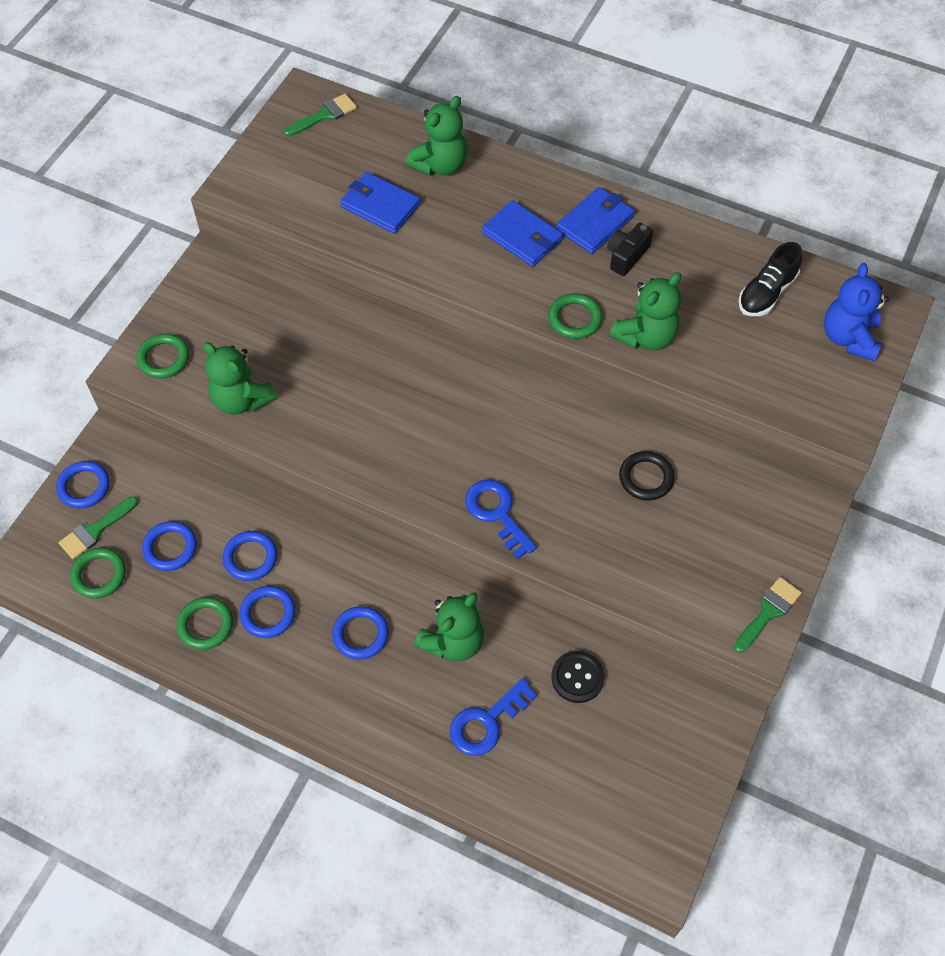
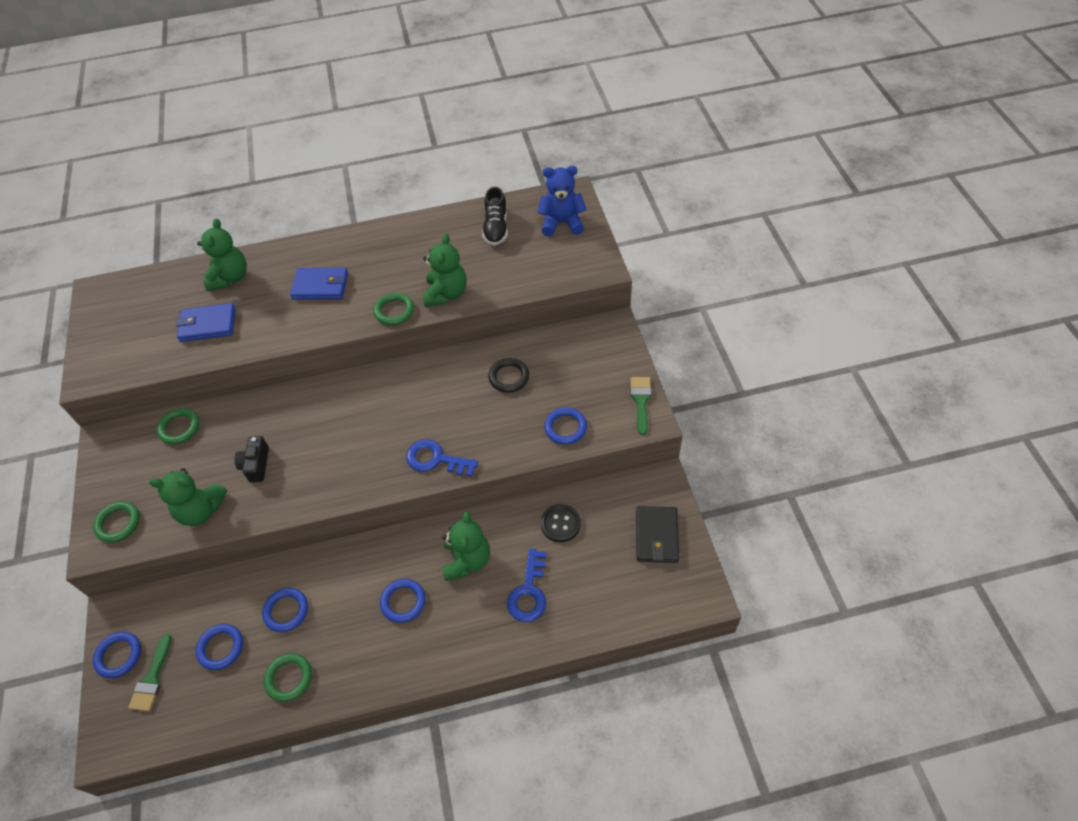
camera: 35 degrees left, 5 degrees down
green ring [70,548,126,599] -> green ring moved to [157,408,199,445]
blue ring [240,586,296,638] -> blue ring moved to [544,407,587,445]
green brush [283,93,357,137] -> none
blue wallet [556,187,635,254] -> none
black camera [607,223,653,276] -> black camera moved to [234,436,269,483]
blue teddy bear [824,263,889,361] -> blue teddy bear turned 120 degrees clockwise [537,166,587,237]
none -> black wallet [636,506,679,563]

